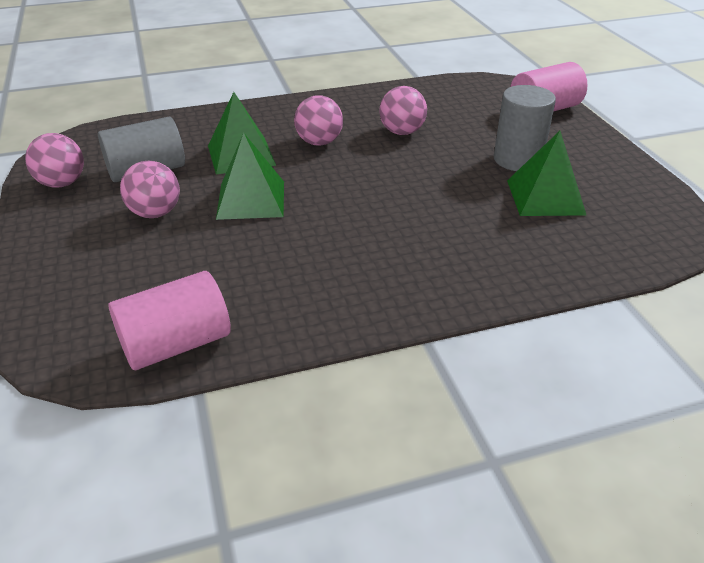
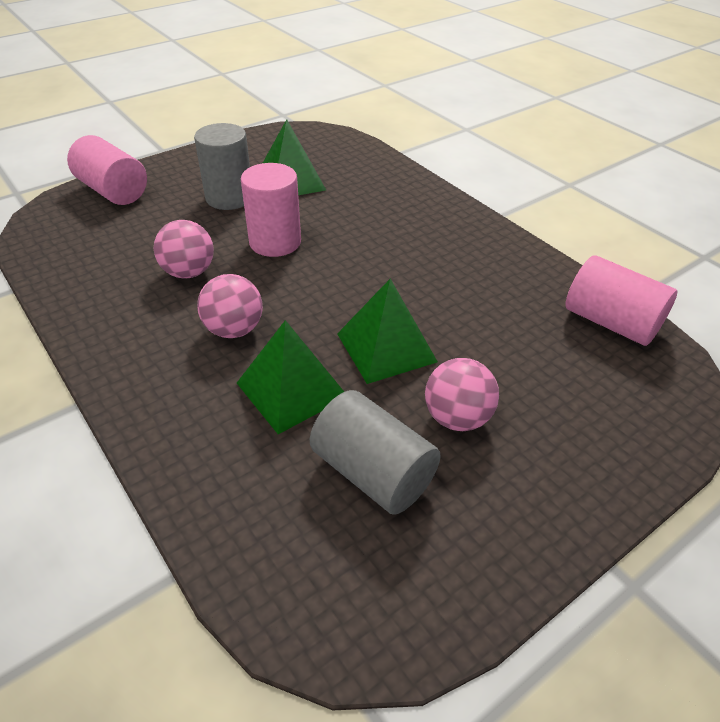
camera: 110 degrees left, 5 degrees up
pink ball [25,133,84,188] -> none
none -> pink cylinder [241,163,301,257]

